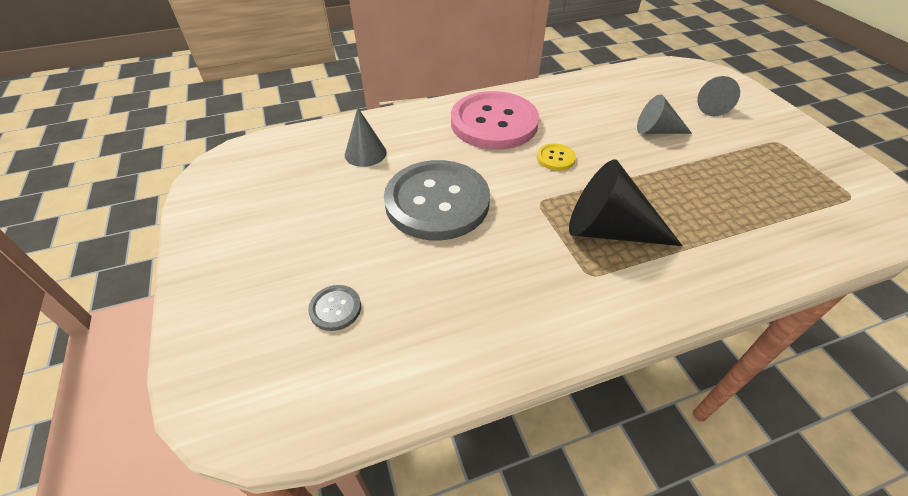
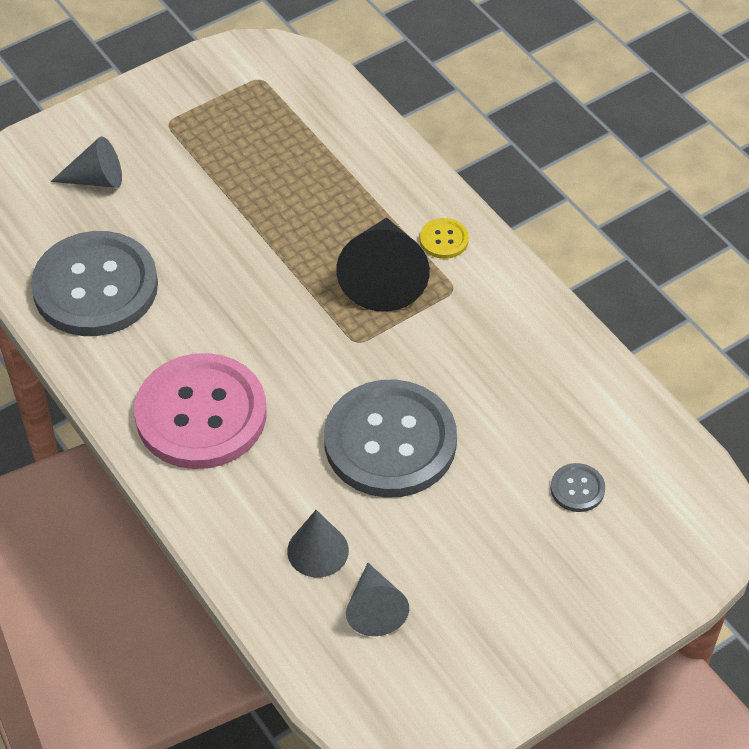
camera: 105 degrees left, 5 degrees up
yellow button [537,143,576,171] -> yellow button moved to [420,218,469,259]
grey cone [637,94,692,134] -> grey cone moved to [346,563,409,636]
none -> grey button [31,231,158,336]

